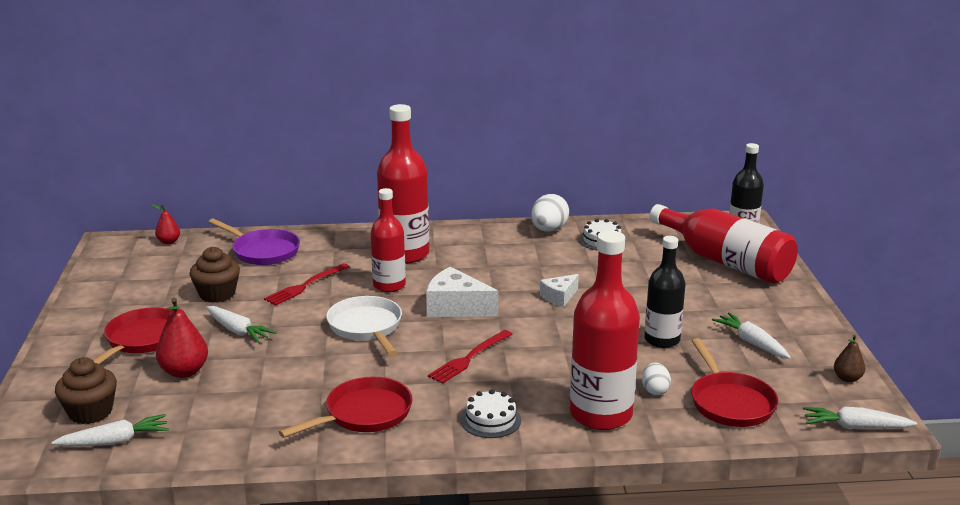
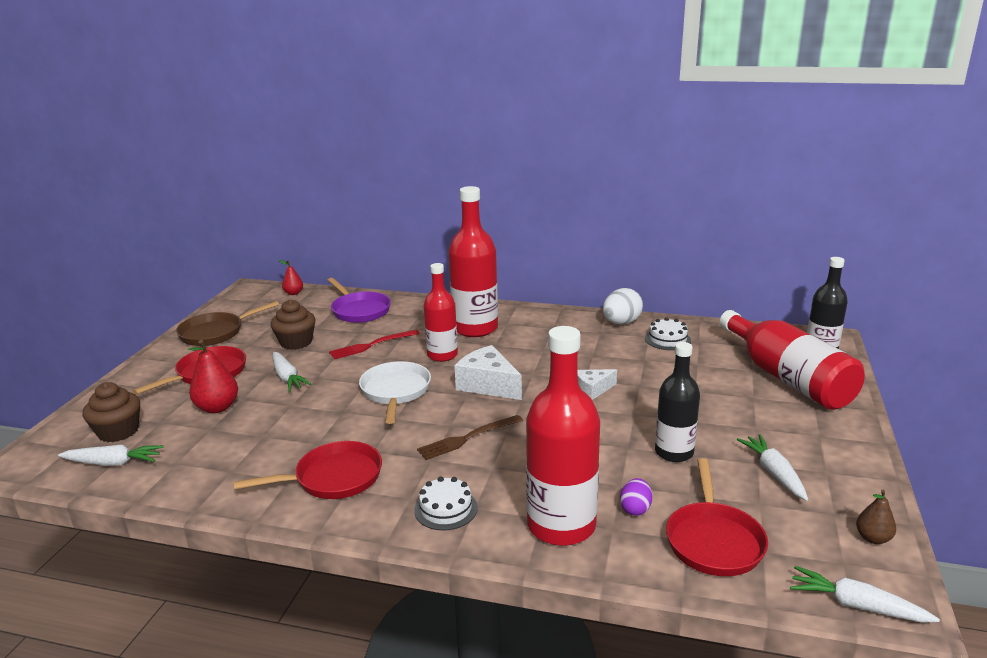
camera: 20 degrees right, 0 degrees up
red fork [428,330,512,384] -> brown fork [417,415,523,460]
white egg [642,362,671,395] -> purple egg [620,478,652,516]
none -> brown pan [176,301,279,346]

